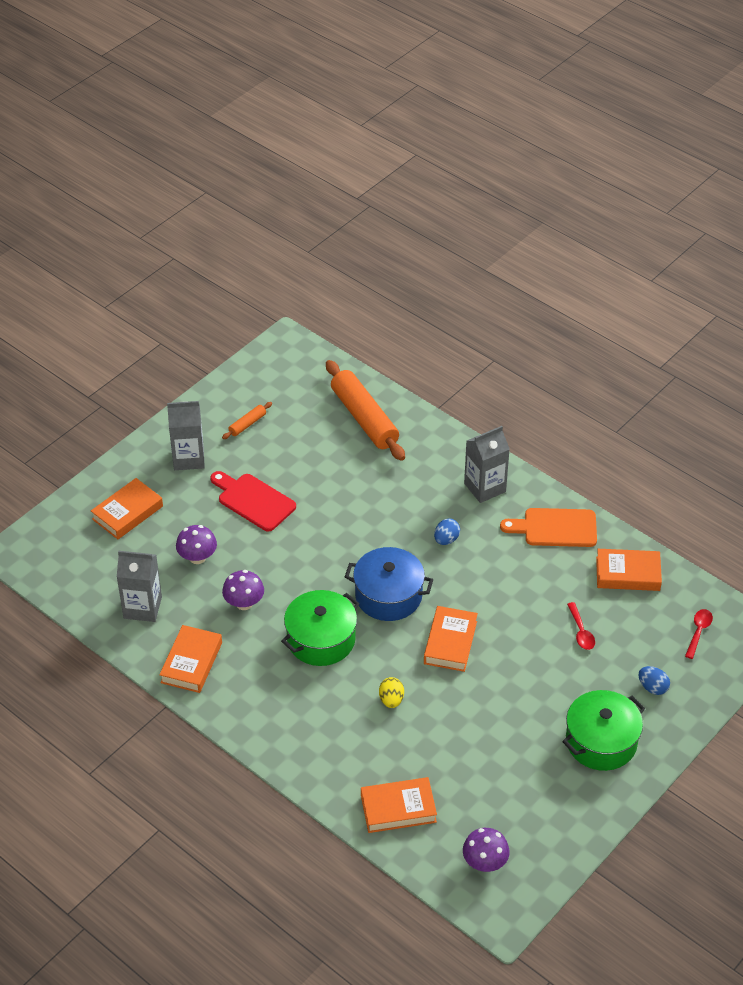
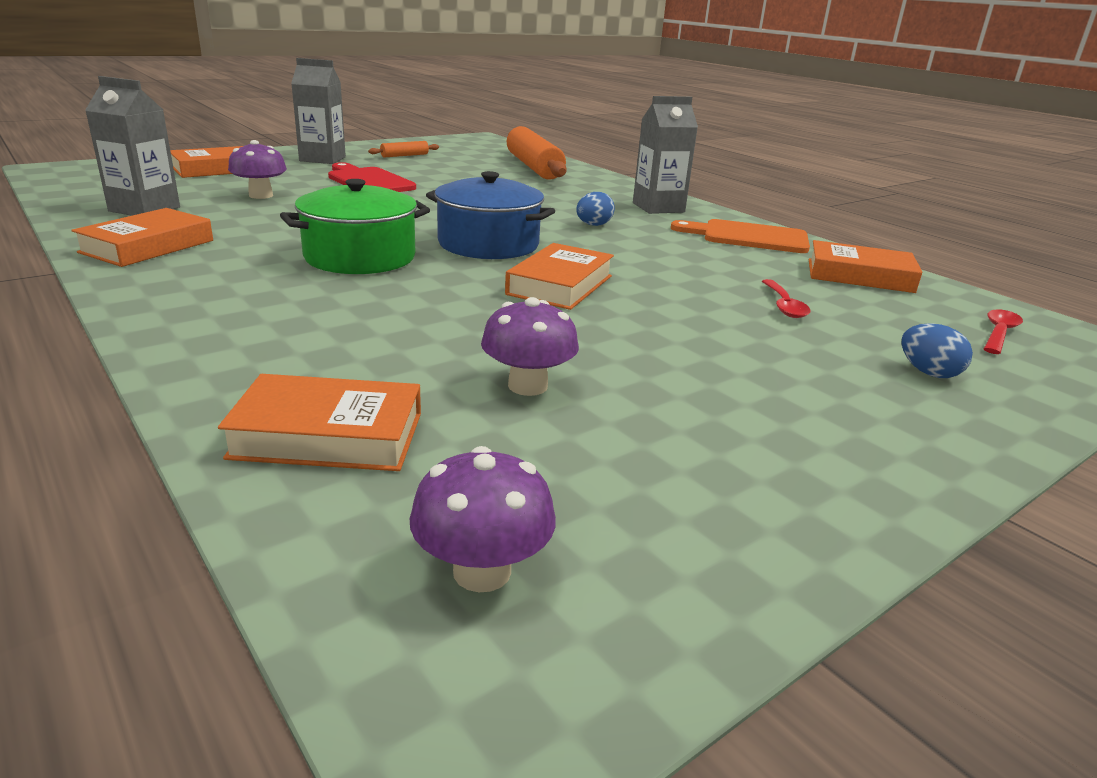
camera: 10 degrees right, 20 degrees down
purple mushroom [222,570,264,610] -> purple mushroom moved to [481,297,579,396]
yellow egg [379,677,404,708] -> none
green pot [562,690,645,771] -> none

